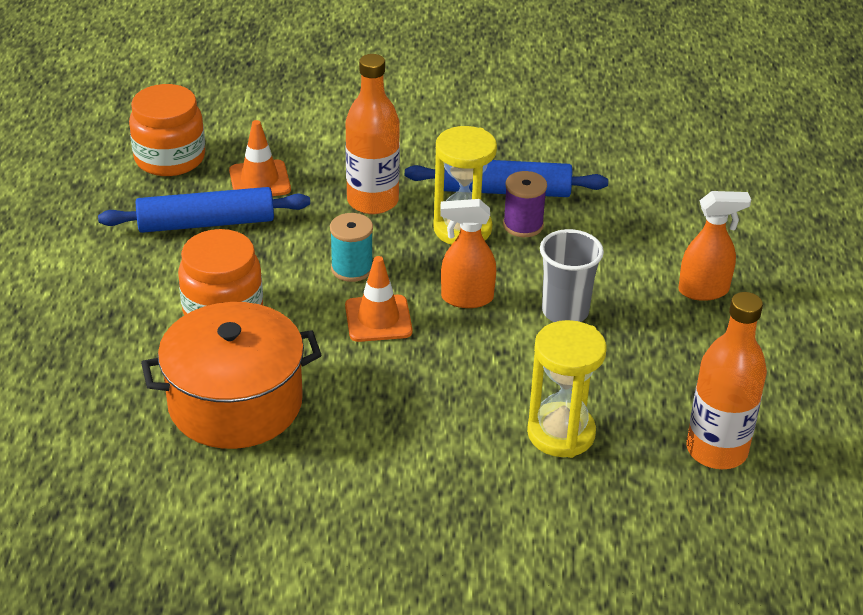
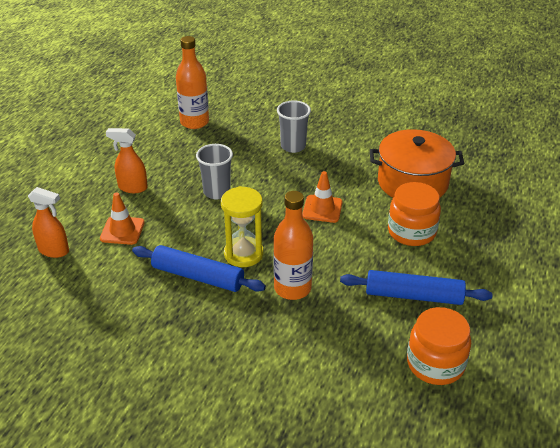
camera: 160 degrees left, 0 degrees up
orange traffic cone [229,120,291,196] -> orange traffic cone moved to [100,192,145,245]
turquoise spool [330,213,373,282] -> none
orange spray bottle [440,199,496,308] -> orange spray bottle moved to [28,187,69,258]
purple spool [503,171,547,237] -> none
yellow hourglass [527,320,607,458] -> none
none -> grey cup [277,100,311,153]

